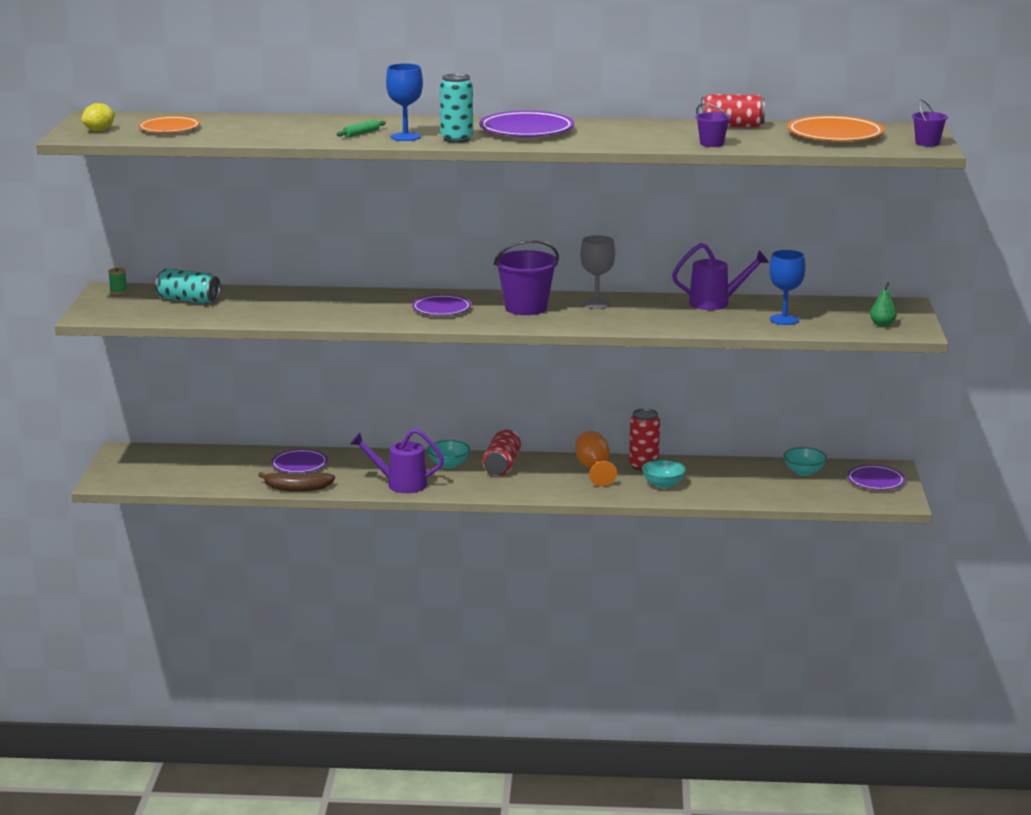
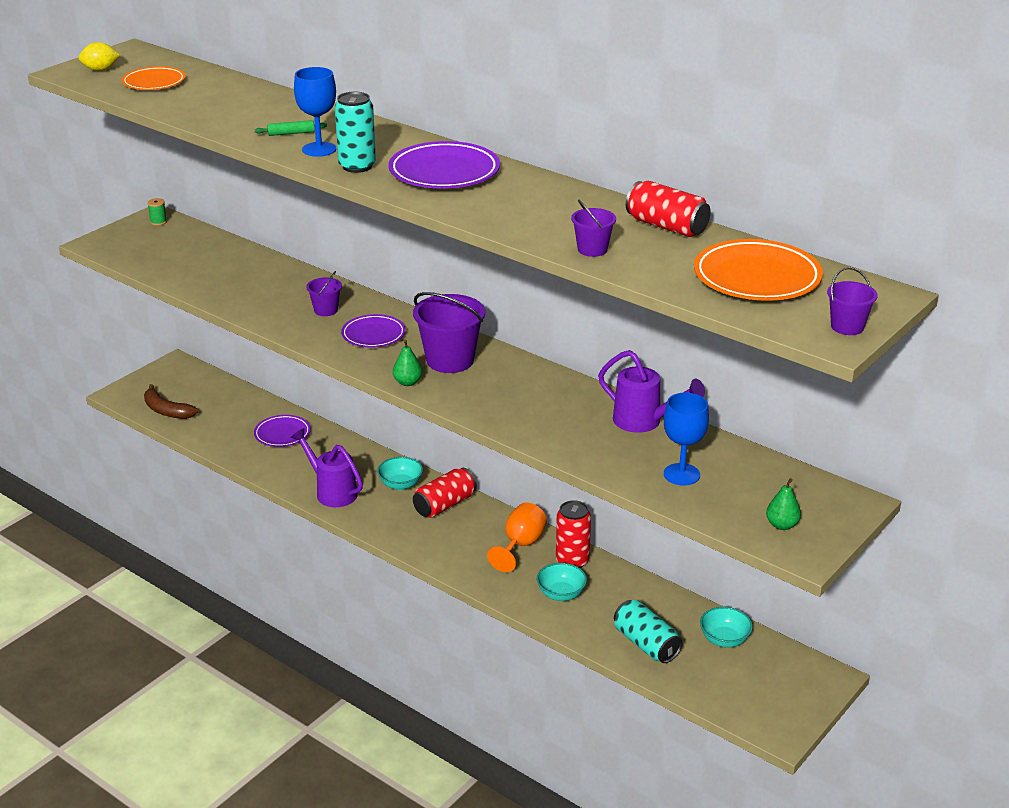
camera: 35 degrees right, 10 degrees up
turquoise can [155,268,221,304] -> turquoise can moved to [614,600,683,663]
brown banana [258,472,335,492] -> brown banana moved to [144,384,198,419]
grey goblet [580,235,615,309] -> none
purple plate [847,465,905,490] -> none
none -> purple bucket [306,271,342,316]
none -> green pear [393,340,422,386]

